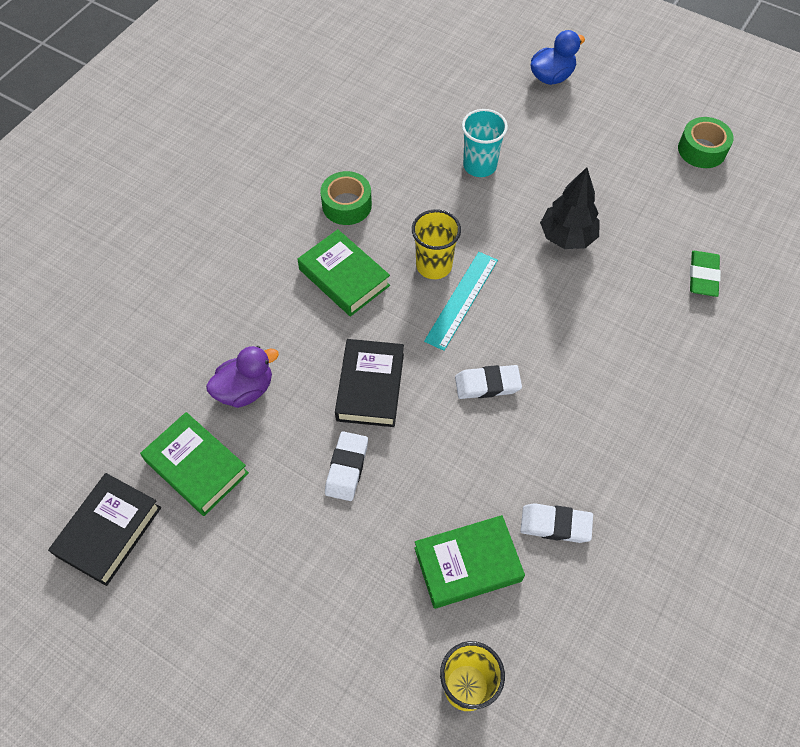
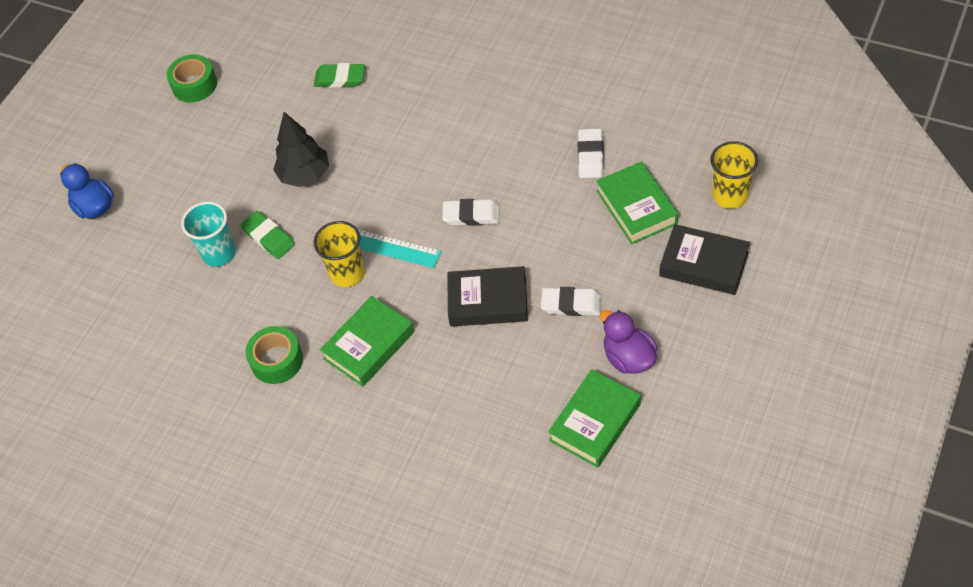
camera: 90 degrees left, 5 degrees down
black book [48,473,161,586] -> black book moved to [659,224,750,295]
purple duck [206,346,279,408] -> purple duck moved to [600,310,657,374]
white eraser [455,365,522,399] -> white eraser turned 75 degrees counterclockwise [442,199,500,226]
none -> green eraser [240,211,295,259]

